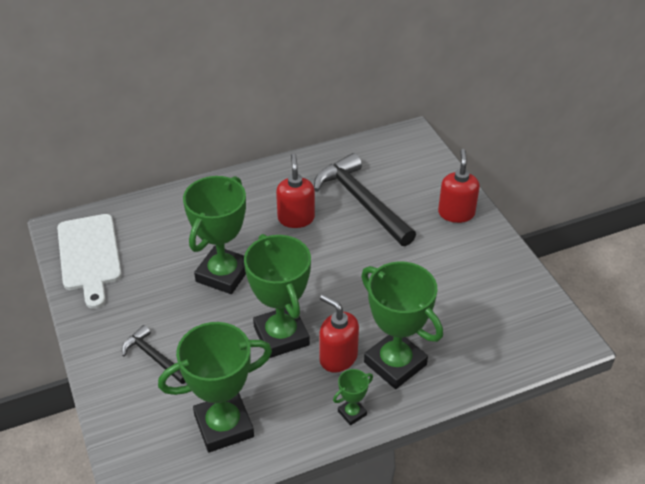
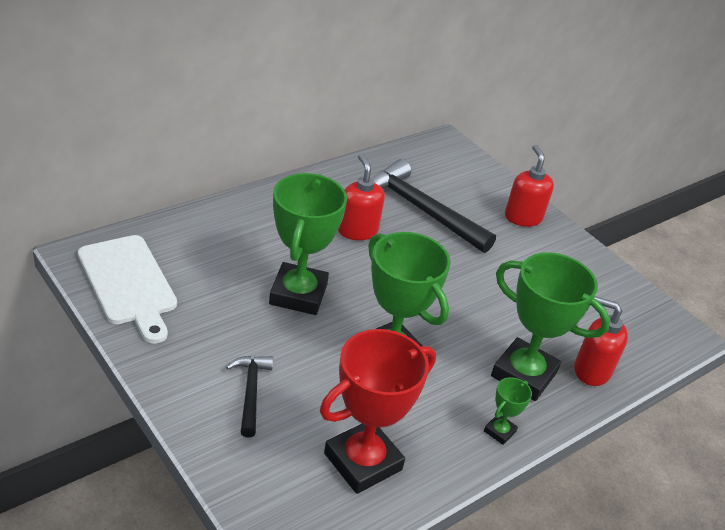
camera: 20 degrees left, 5 degrees down
black hammer [122,325,185,384] -> black hammer turned 60 degrees clockwise [226,356,273,438]
green trophy [158,322,272,453] -> red trophy [320,329,436,494]
red soap dispenser [319,294,359,373] -> red soap dispenser moved to [574,296,628,386]

